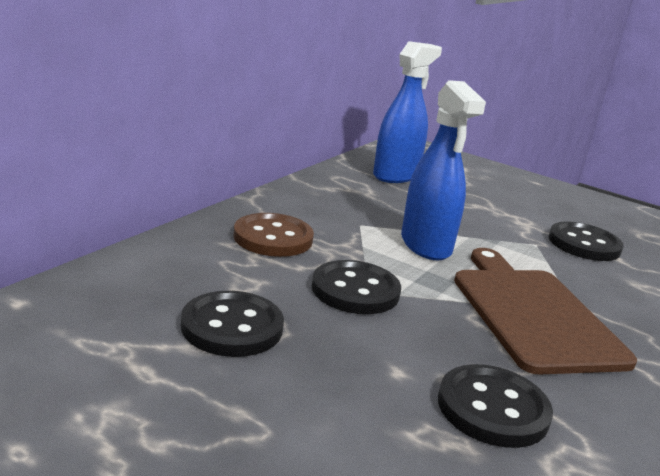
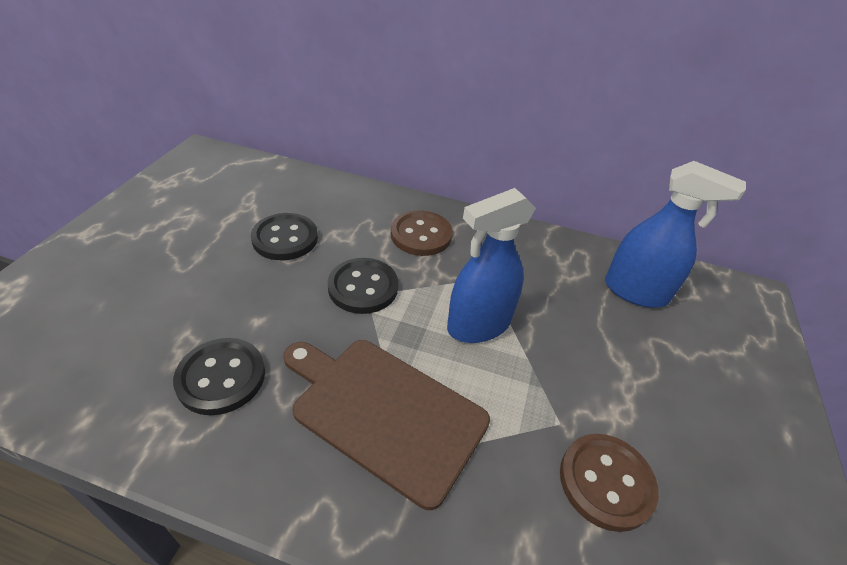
camera: 75 degrees right, 20 degrees up
brown cutting board [454,248,637,375] -> brown cutting board turned 120 degrees counterclockwise [283,340,490,510]
black button [549,221,623,261] -> brown button [560,434,659,532]

